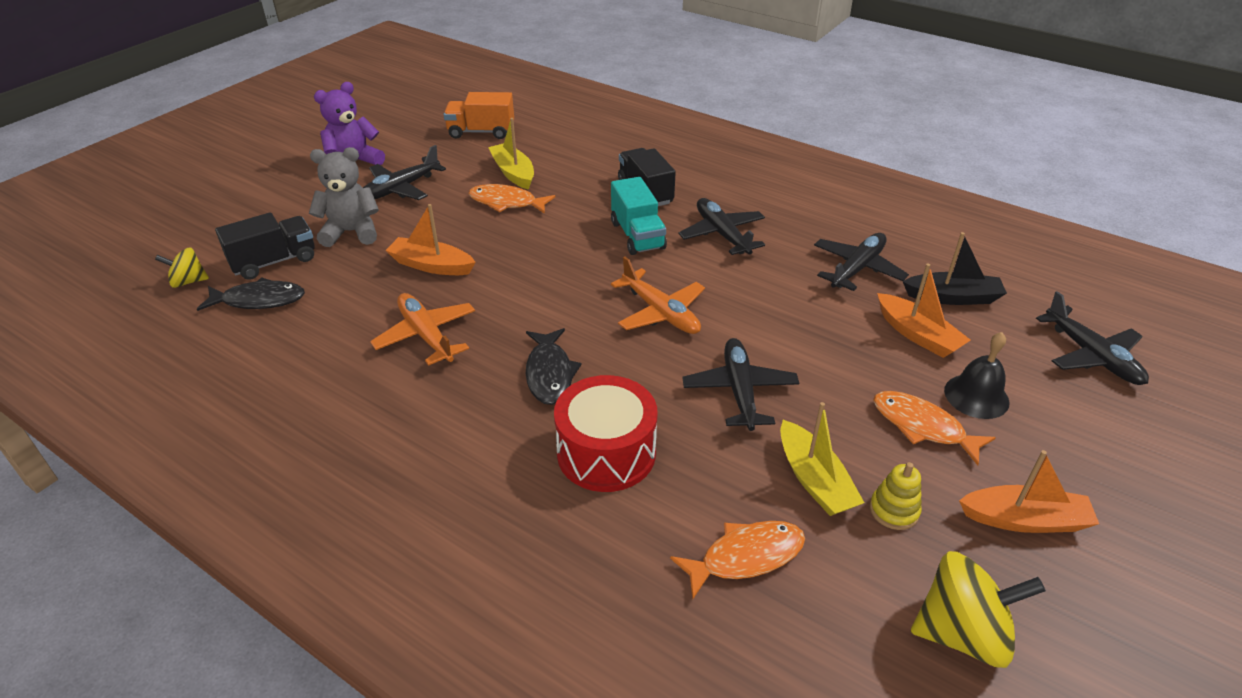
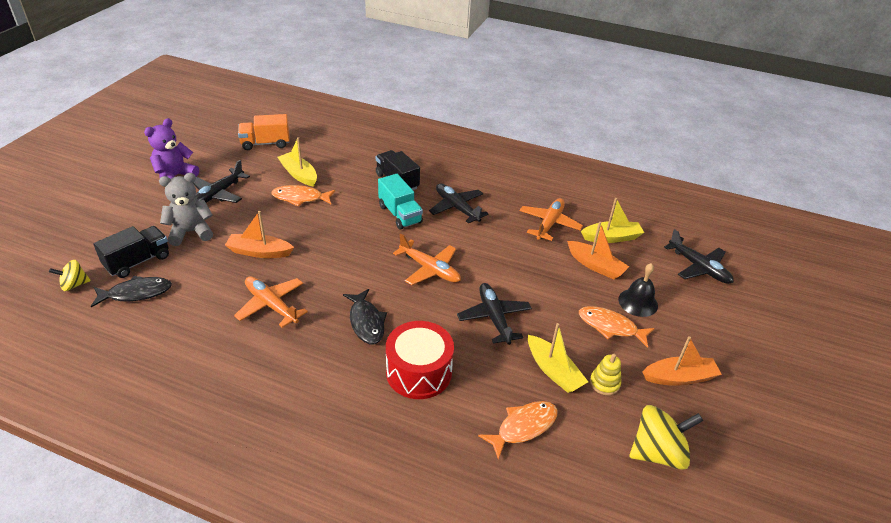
camera: 15 degrees left, 0 degrees up
black plane [814,233,909,291] -> orange plane [520,198,583,241]
black boat [903,232,1007,305] -> yellow boat [581,198,645,243]

